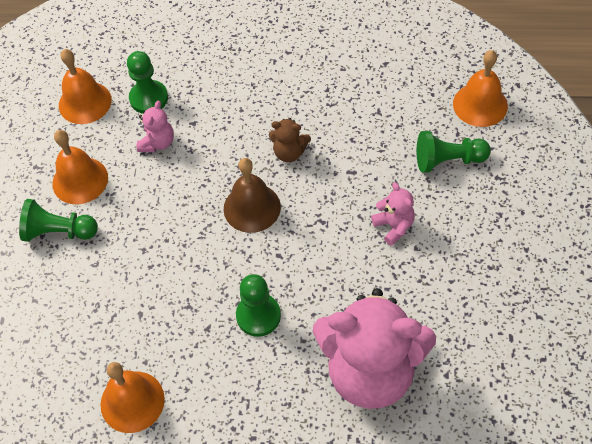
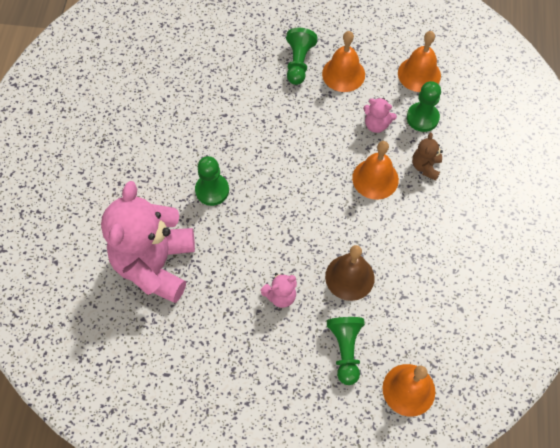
camera: 90 degrees right, 5 degrees up
orange bell [101,362,165,433] -> orange bell moved to [352,141,399,200]
brown bell [224,158,281,233] -> brown bell moved to [325,245,375,301]
brown teddy bear [269,118,311,162] -> brown teddy bear moved to [412,133,443,181]

